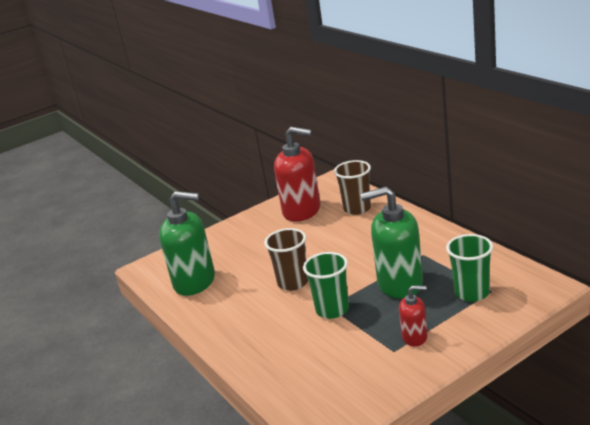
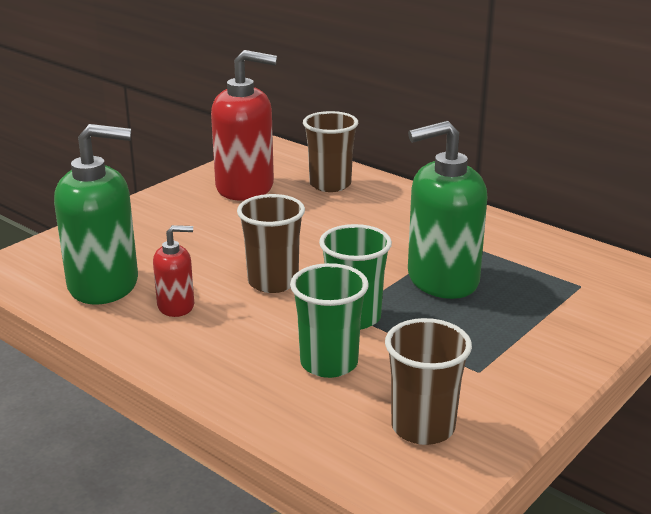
camera: 20 degrees left, 0 degrees up
red soap dispenser [399,286,428,346] -> red soap dispenser moved to [153,225,194,317]
green cup [446,234,493,302] -> green cup moved to [290,263,369,378]
none -> brown cup [385,318,472,445]

